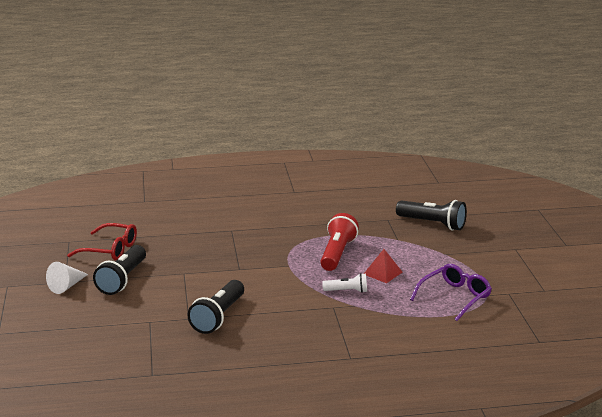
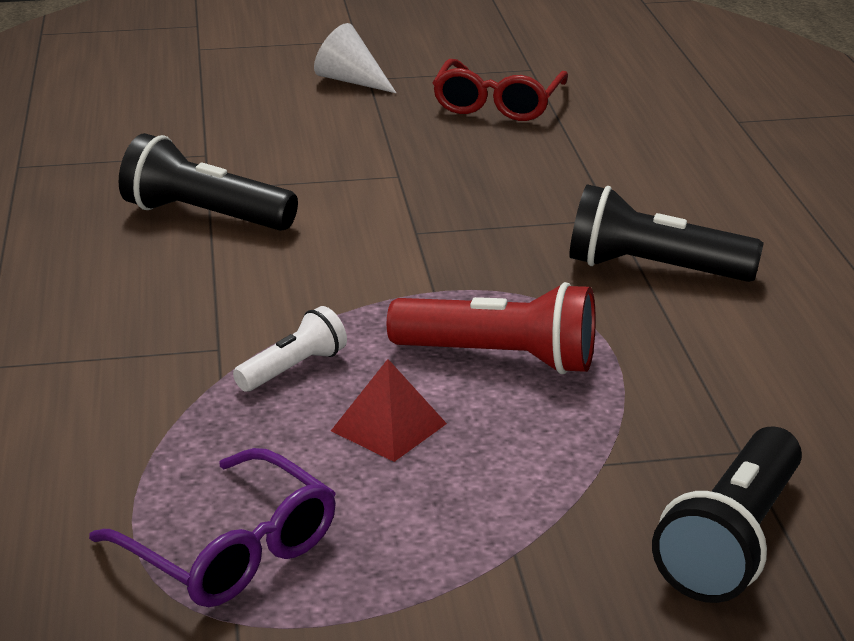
camera: 90 degrees right, 5 degrees up
black flashlight [93,245,146,295] -> black flashlight moved to [569,184,764,282]
white flashlight [322,273,367,293] -> white flashlight turned 135 degrees counterclockwise [233,306,347,392]

